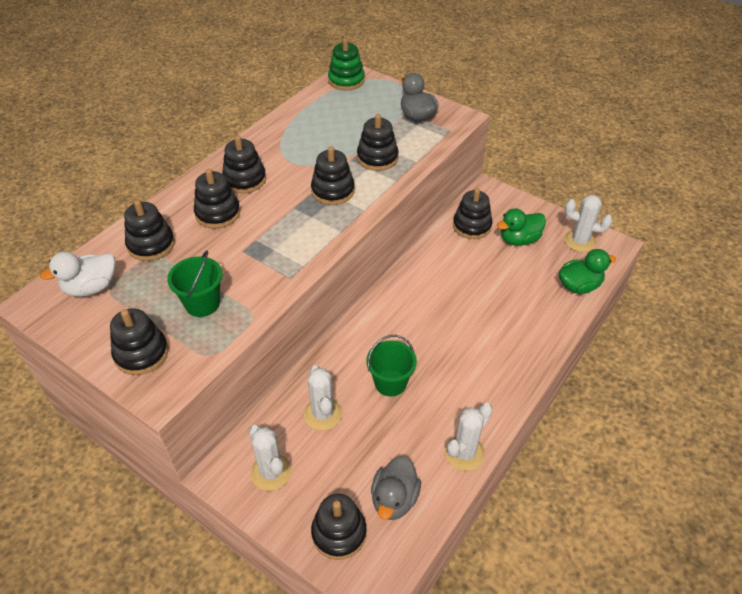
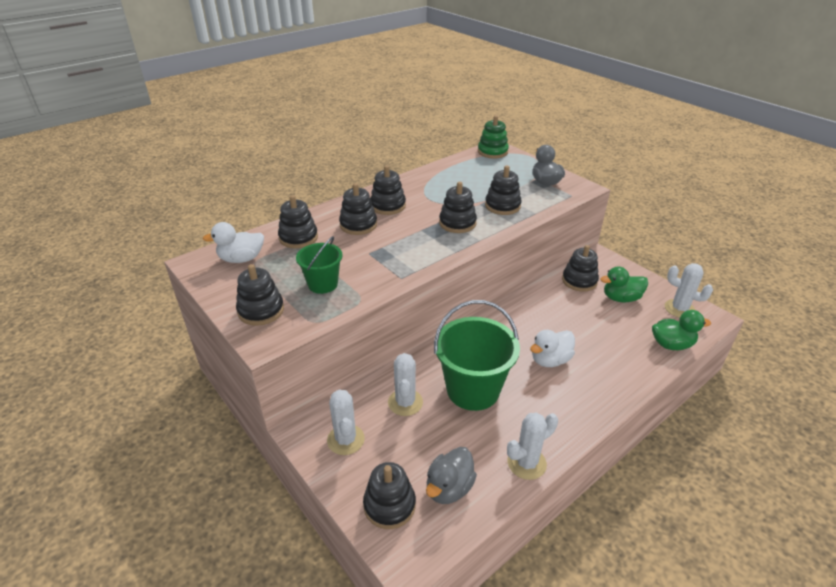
camera: 15 degrees right, 10 degrees down
green bucket [366,335,417,396] -> green bucket [434,300,520,411], size x1.78
none -> white duck [530,330,575,367]

